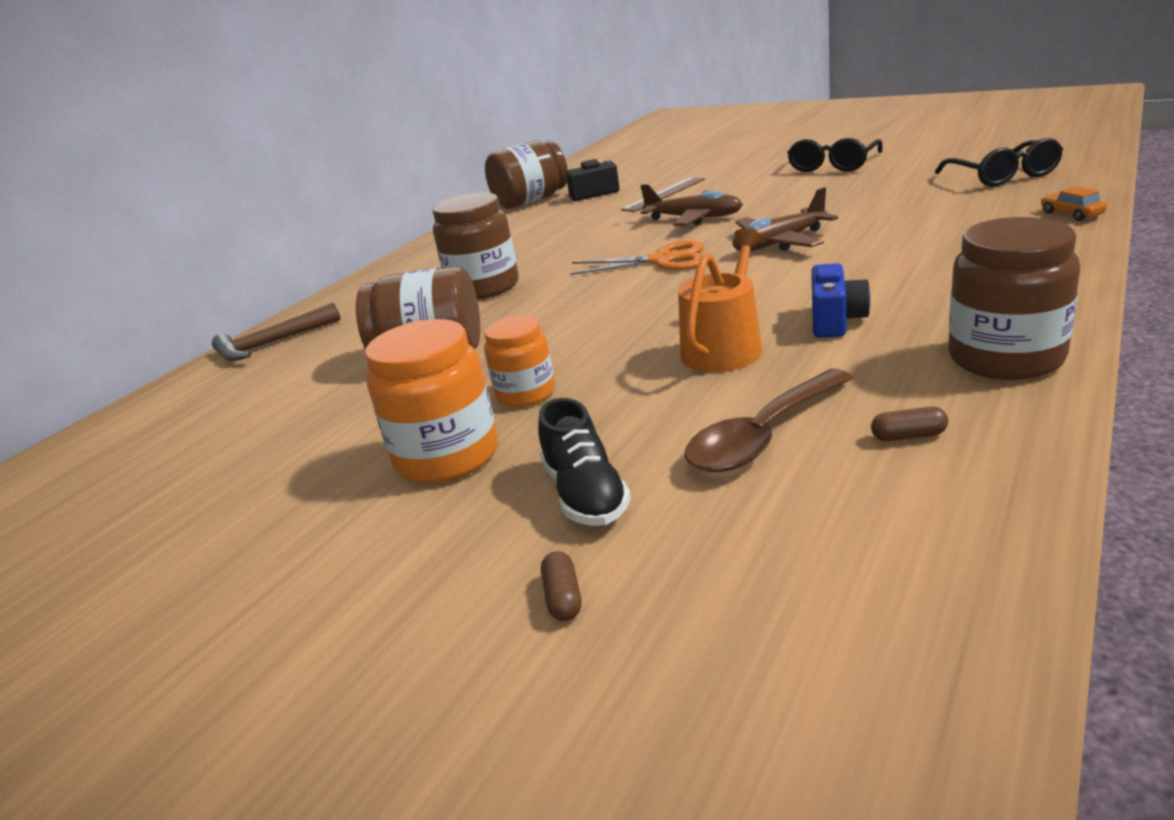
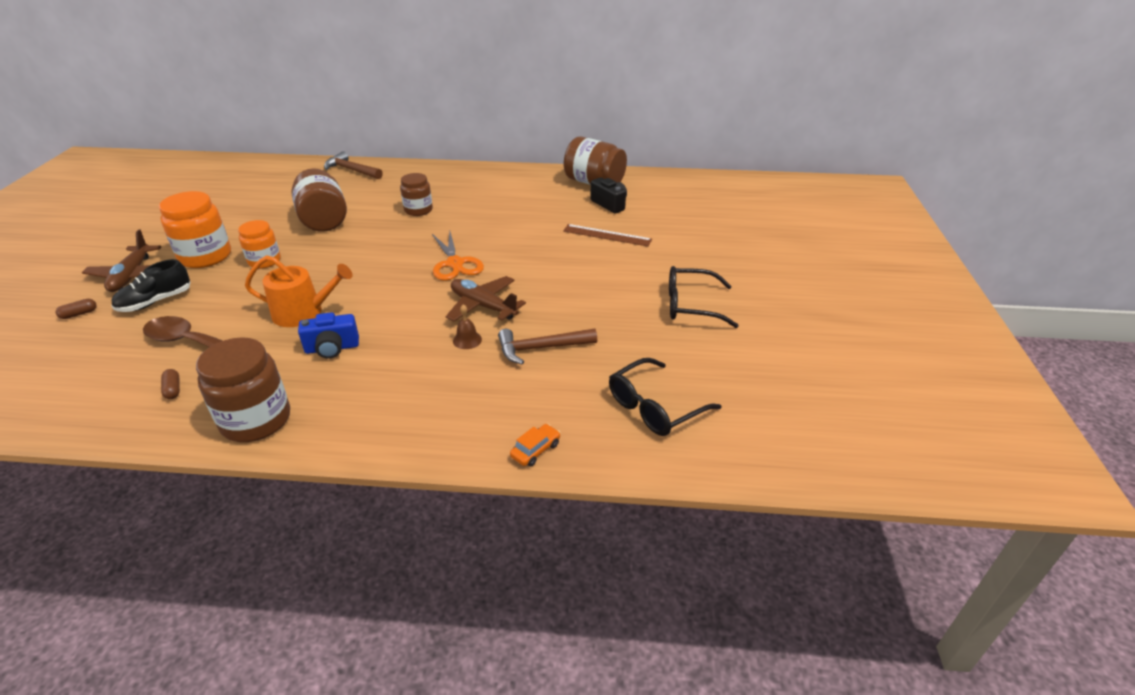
camera: 60 degrees right, 10 degrees up
brown jar [432,192,519,300] -> brown jar [400,173,433,216], size x0.63
brown plane [640,184,743,226] -> brown plane moved to [82,230,161,292]
none -> brown bell [453,304,482,349]
none -> brown hammer [498,329,597,364]

